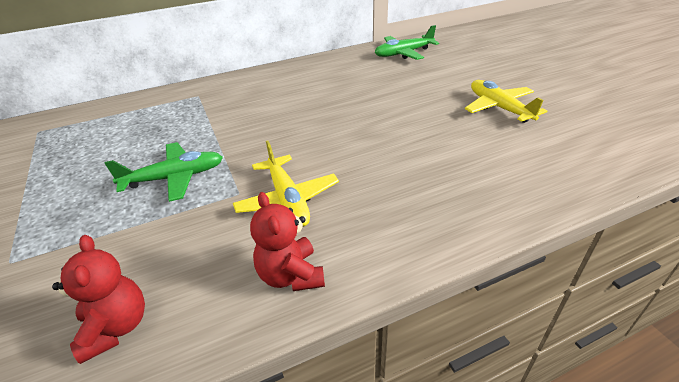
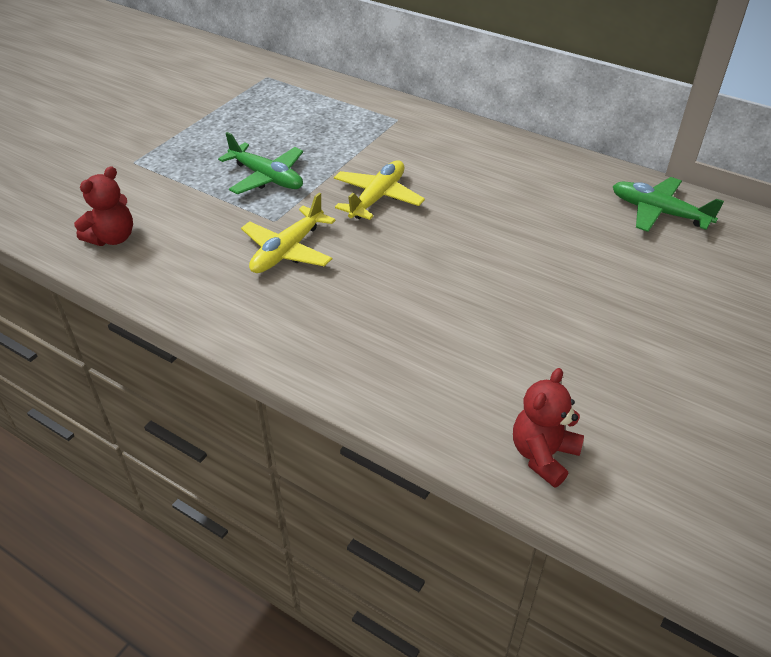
camera: 55 degrees right, 5 degrees up
red teddy bear [250,192,325,291] -> red teddy bear moved to [513,368,584,488]
yellow plane [465,80,547,123] -> yellow plane moved to [334,160,425,220]

